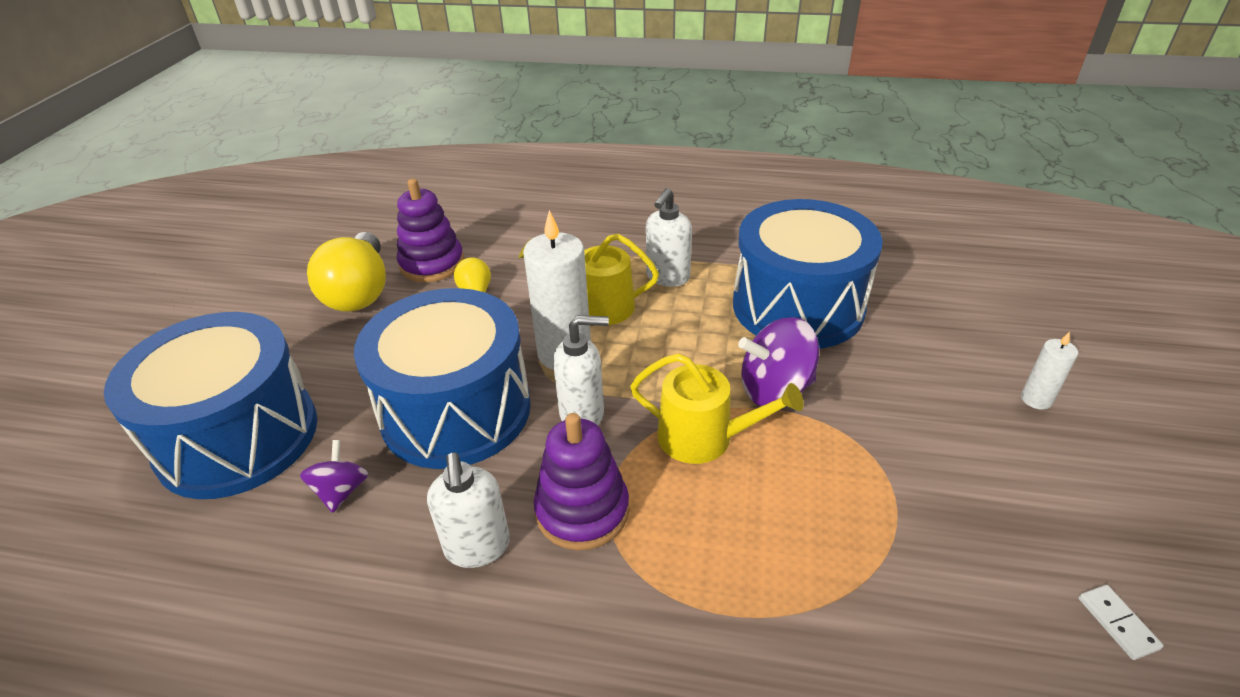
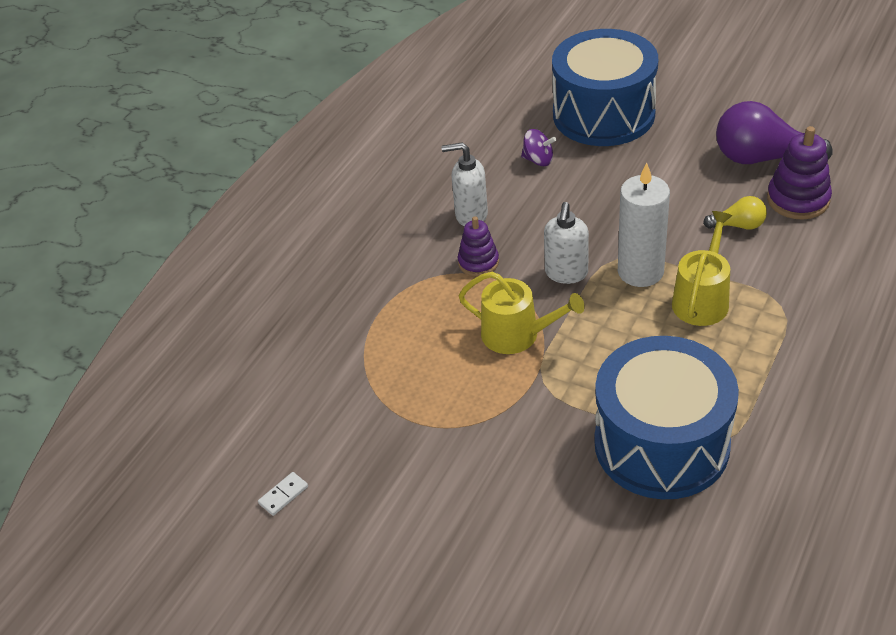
camera: 110 degrees right, 5 degrees up
yellow light bulb [307,232,386,312] -> purple light bulb [716,101,833,164]
blue drum [354,288,531,469] -> none
purple stacking toy [534,413,629,550] -> purple stacking toy [458,216,499,276], size x0.66
yellow watering can [630,353,804,464] -> yellow watering can turned 105 degrees counterclockwise [458,272,584,354]
white soap dispenser [646,188,692,287] -> none
purple spinning top [738,317,819,406] -> none
white candle [1021,332,1078,410] -> none
white domino [1078,585,1163,660] -> white domino turned 45 degrees counterclockwise [258,472,308,516]

